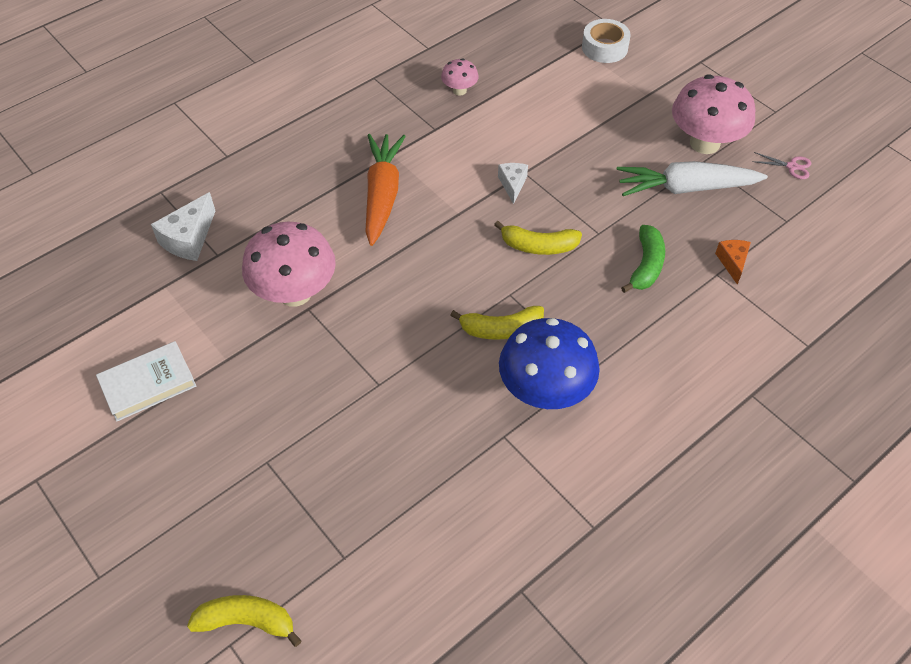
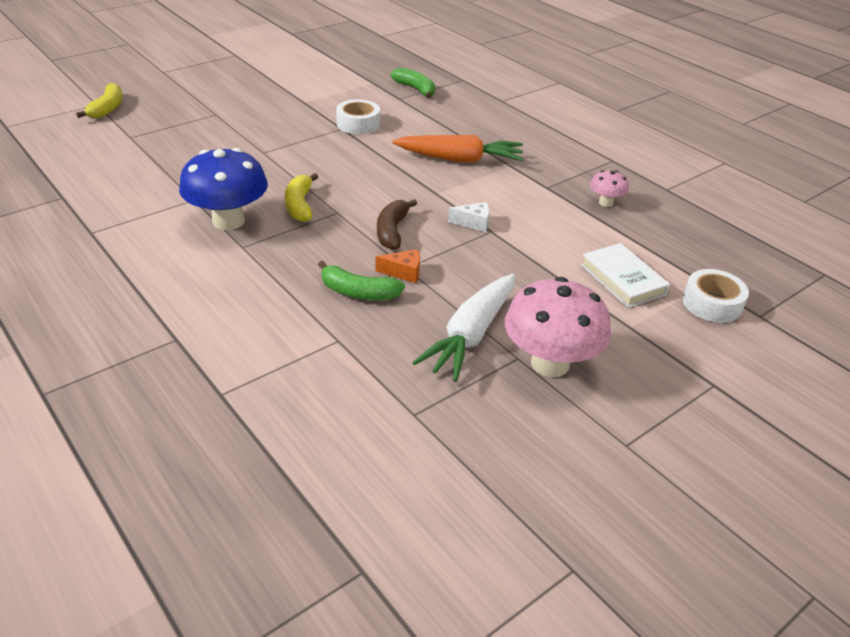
camera: 90 degrees right, 15 degrees down
white book [96,341,196,422] -> white book moved to [581,243,670,308]
white cheese [151,192,215,261] -> green banana [391,68,435,99]
pink mushroom [242,222,336,307] -> white tape [336,99,380,134]
yellow banana [494,221,582,255] -> brown banana [377,199,417,250]
white carrot [617,161,768,196] -> white carrot turned 150 degrees counterclockwise [412,274,515,382]
orange cheese [715,240,751,285] -> orange cheese moved to [376,249,420,283]
pink scissors [752,152,811,179] -> none

